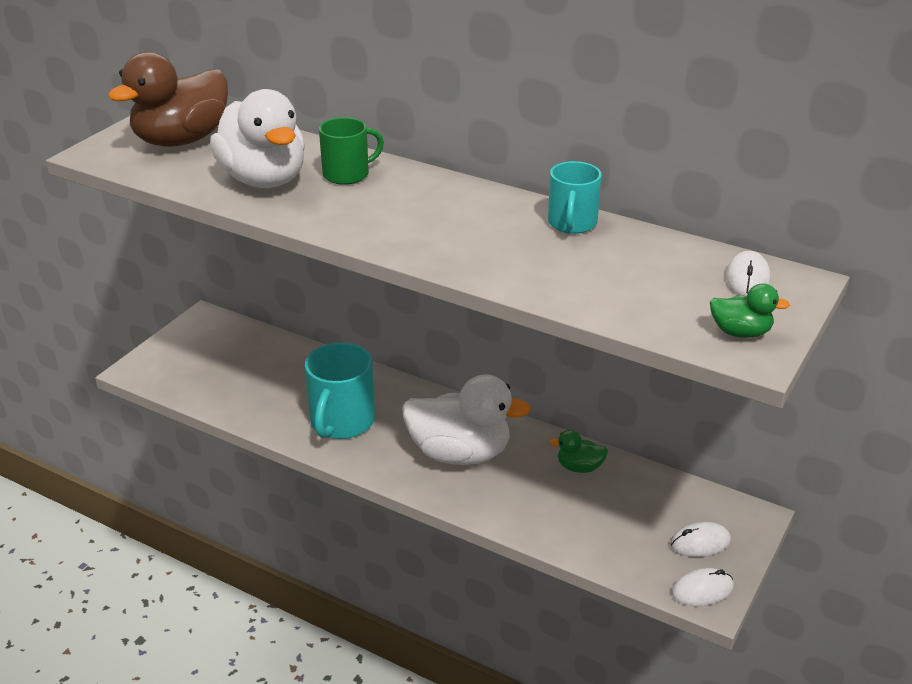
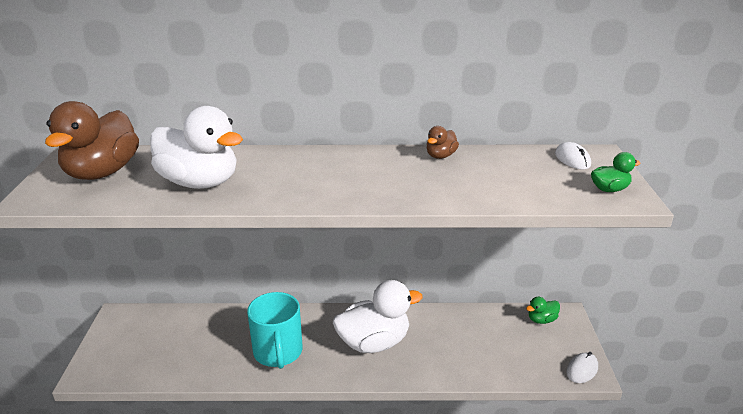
camera: 30 degrees left, 5 degrees down
green mug [319,117,384,185] -> none
turquoise mug [548,161,602,234] -> brown duck [427,126,459,159]
green duck [549,430,608,473] -> green duck moved to [526,297,560,324]
white mouse [670,522,731,557] -> none

